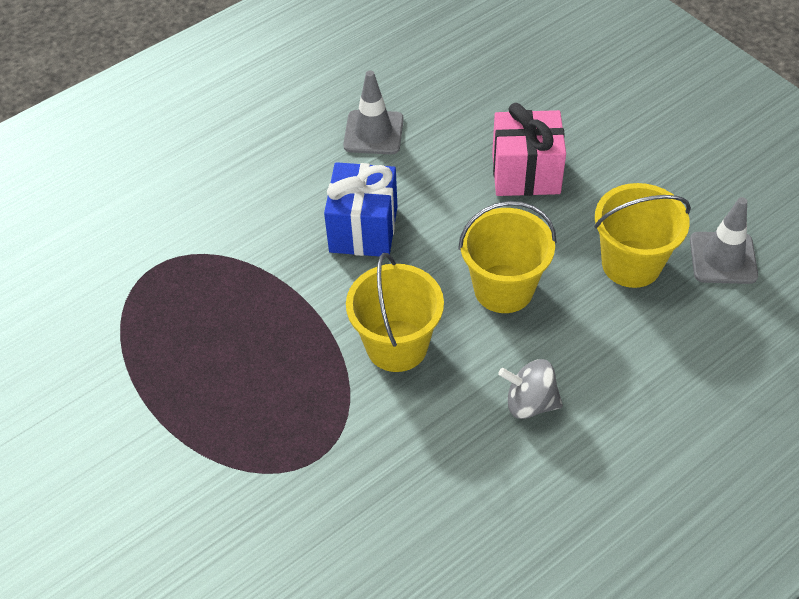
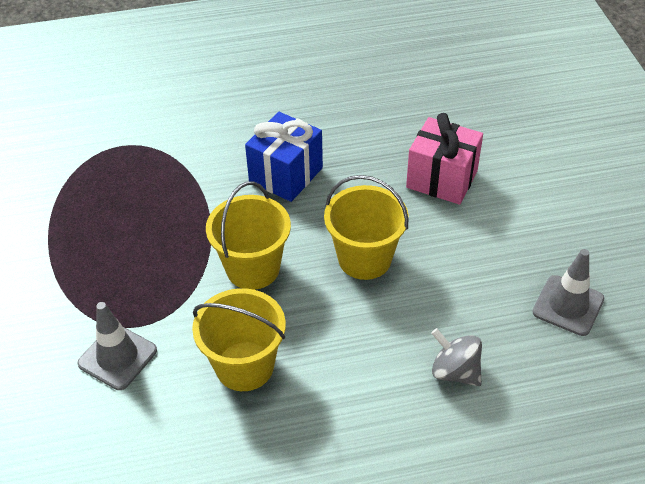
camera: 25 degrees right, 5 degrees down
grey traffic cone [343,70,404,154] -> grey traffic cone moved to [77,302,157,390]
grey spinning top [498,359,563,419] -> grey spinning top moved to [431,328,482,386]
yellow bucket [594,183,691,288] -> yellow bucket moved to [192,288,286,391]

